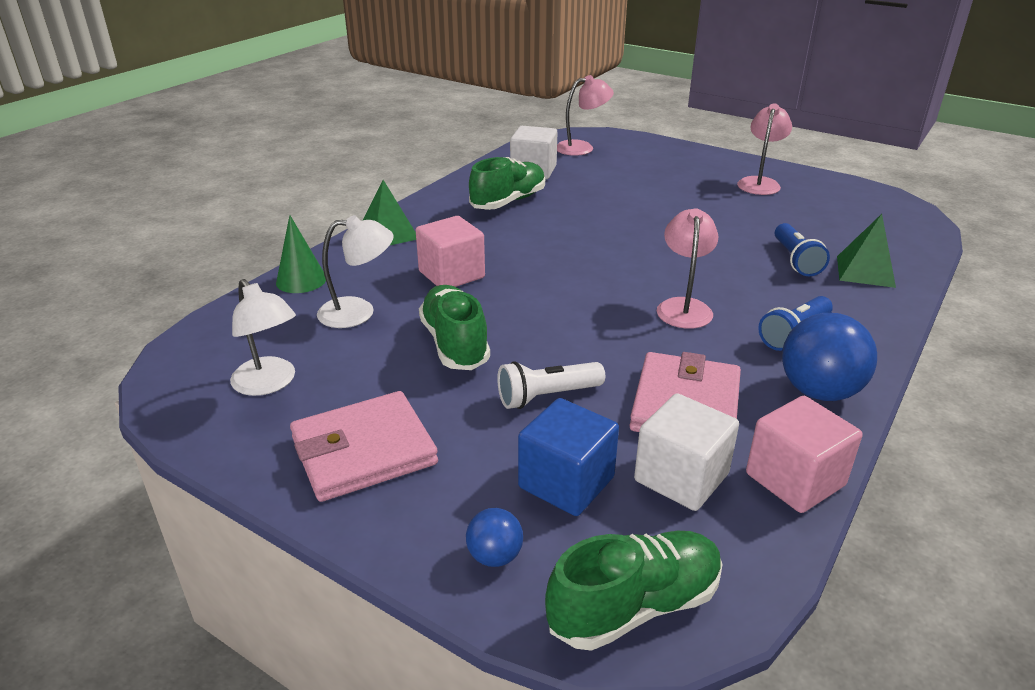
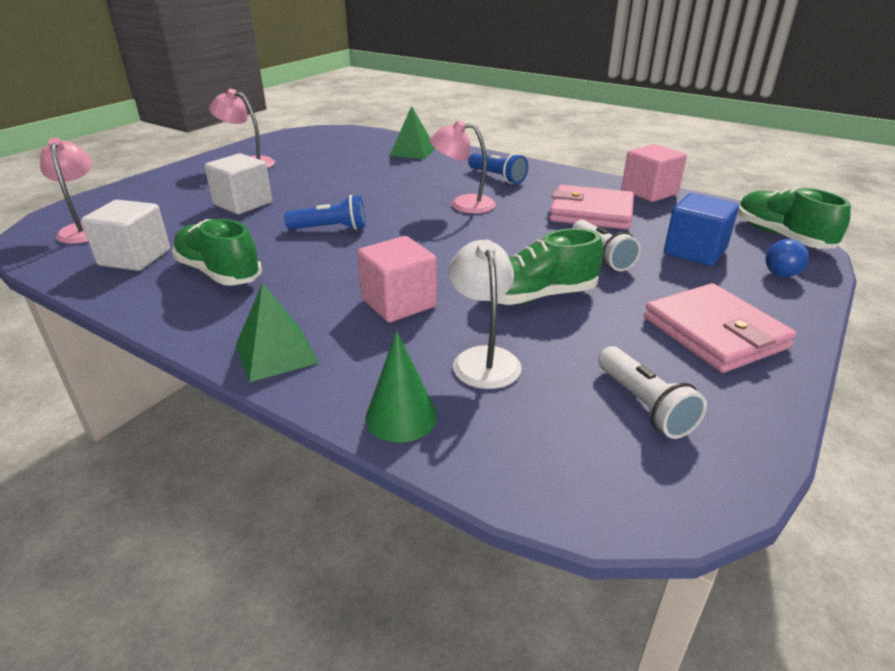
camera: 90 degrees left, 0 degrees up
white lamp [230,279,296,396] -> white flashlight [598,346,707,439]
white cube [634,393,739,511] -> white cube moved to [205,153,272,214]
blue flashlight [775,223,830,276] -> blue flashlight moved to [284,195,365,230]
blue ball [782,313,877,401] -> none

